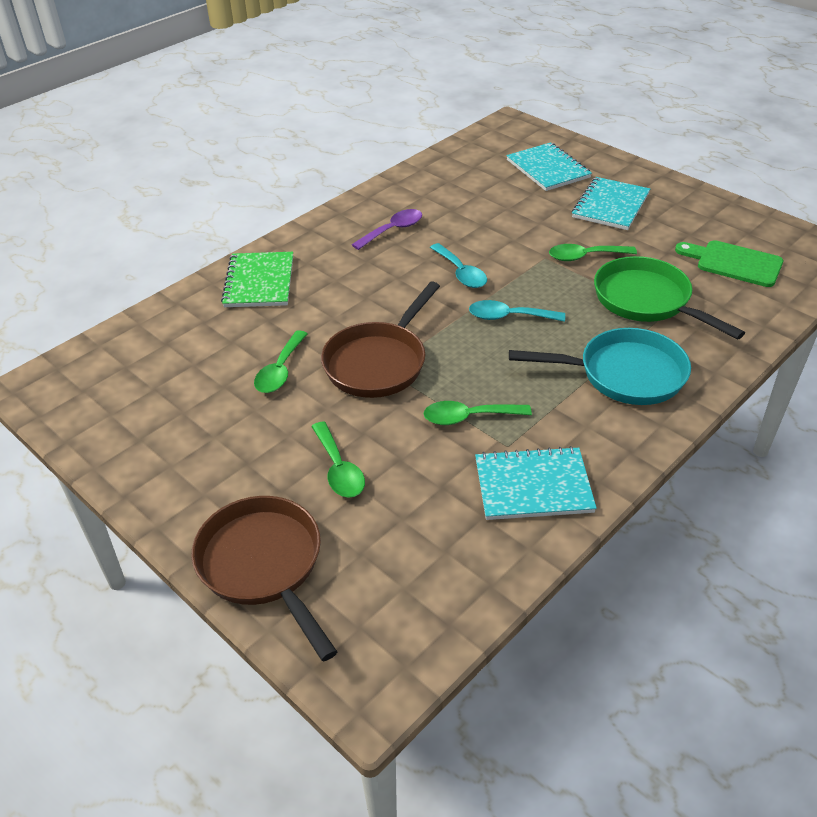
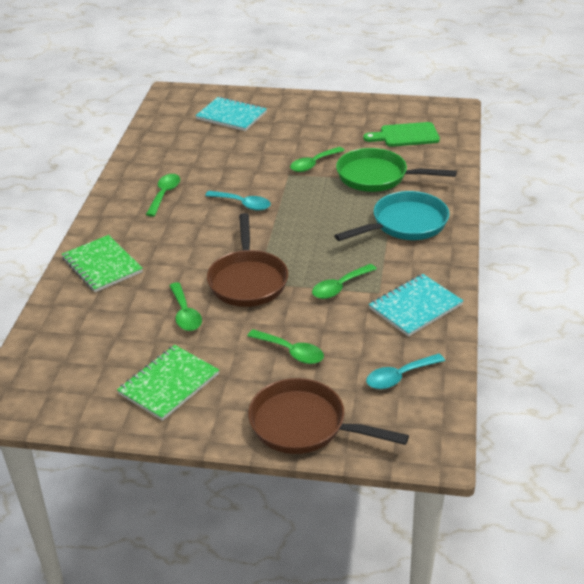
camera: 35 degrees left, 5 degrees down
purple spoon [351,209,422,250] -> green spoon [146,174,180,217]
turquoise spoon [469,300,565,322] -> turquoise spoon moved to [366,354,445,389]
turquoise notebook [572,177,650,230] -> none
none -> green notebook [117,345,219,421]

